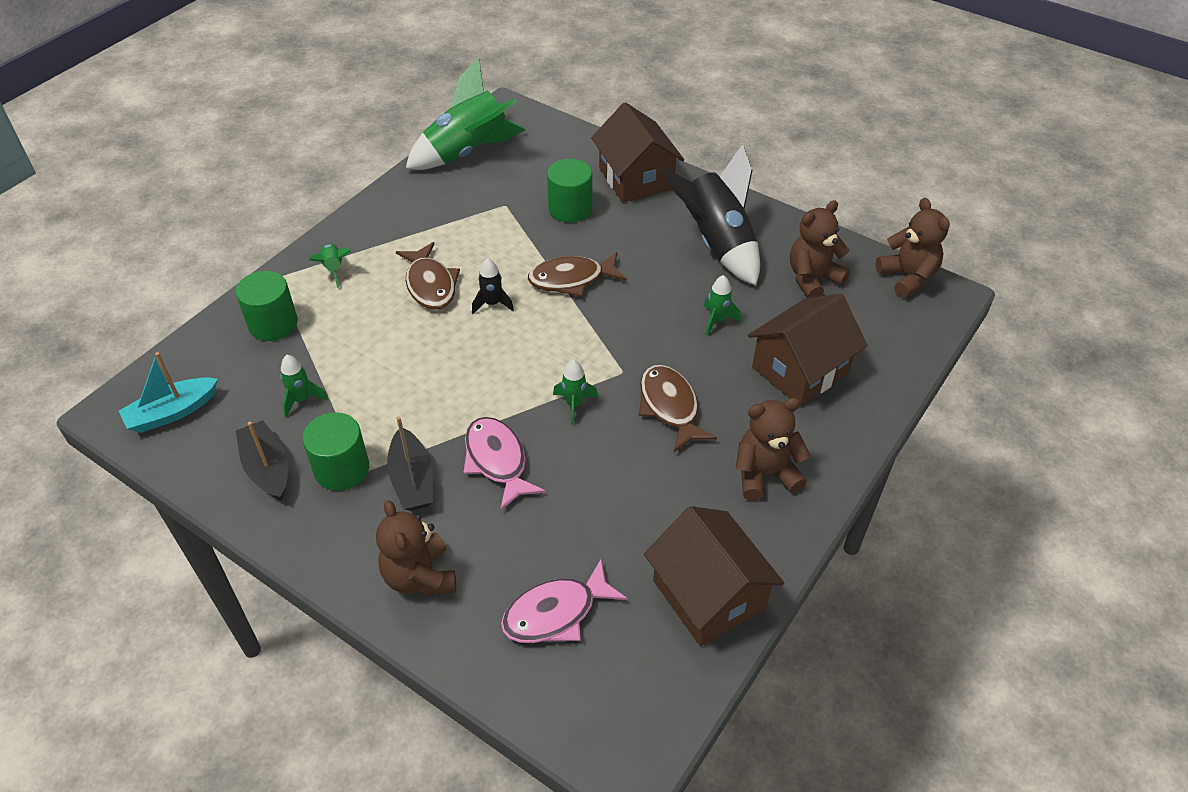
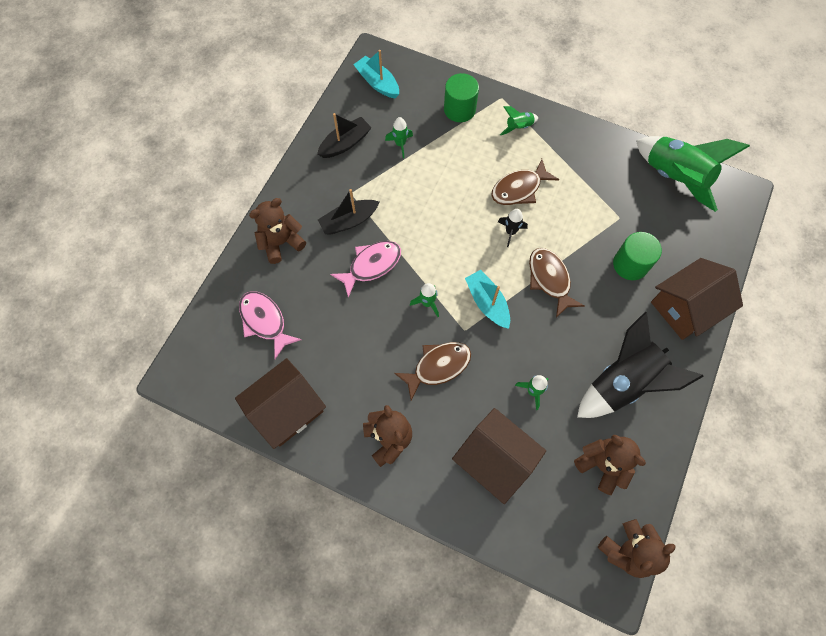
camera: 80 degrees right, 20 degrees up
green cylinder [302,412,369,491] -> none
none -> turquoise boat [465,270,510,329]

